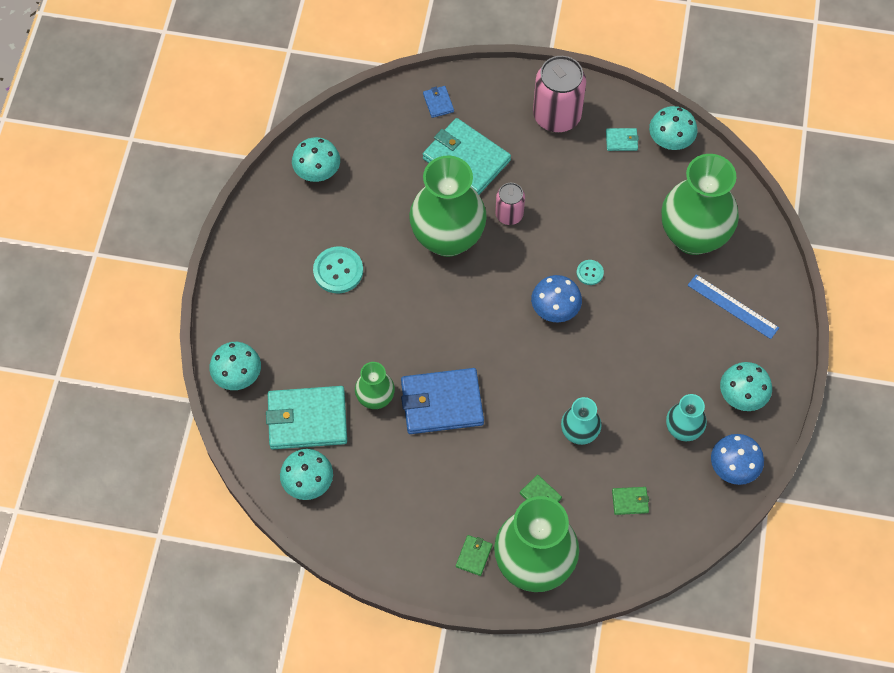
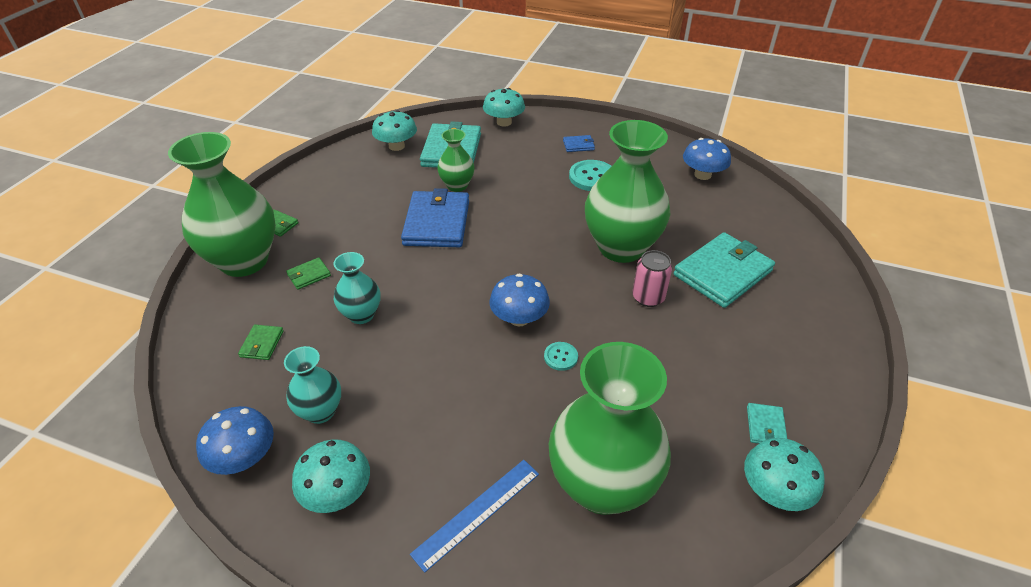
camera: 100 degrees right, 20 degrees down
turquoise mushroom [292,137,340,182] -> blue mushroom [683,138,731,180]
blue wallet [423,86,454,118] -> blue wallet moved to [563,135,595,152]
pink can [533,56,586,132] -> none

